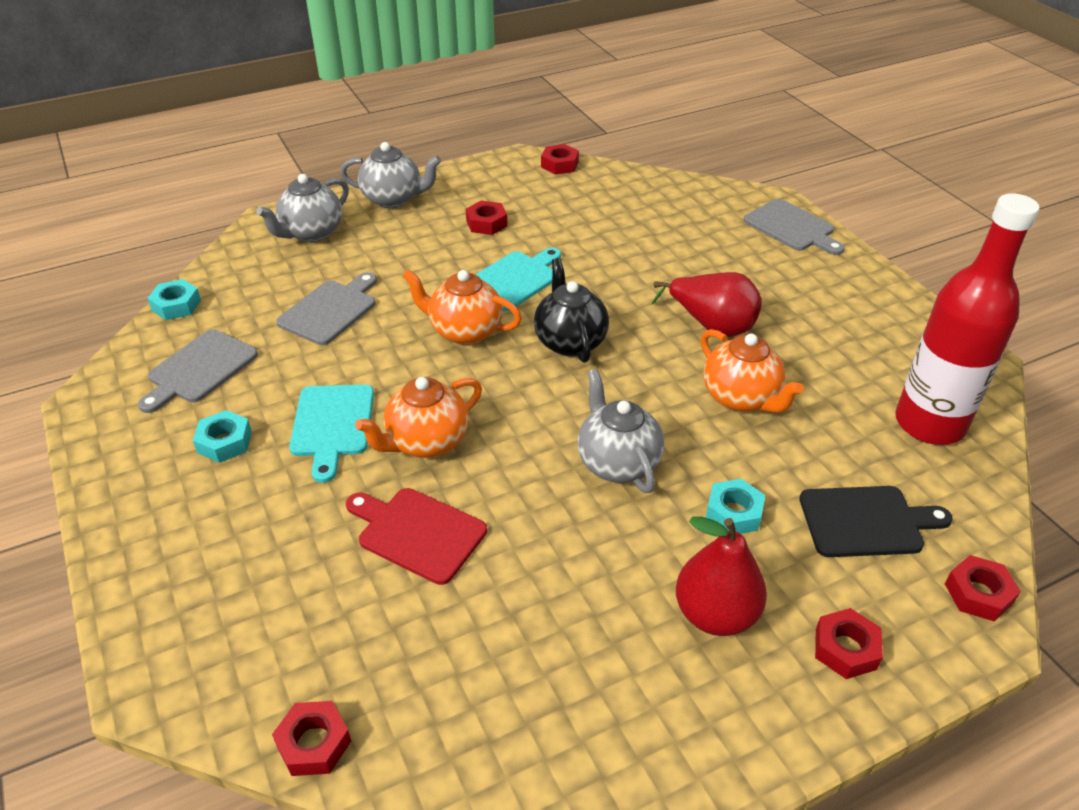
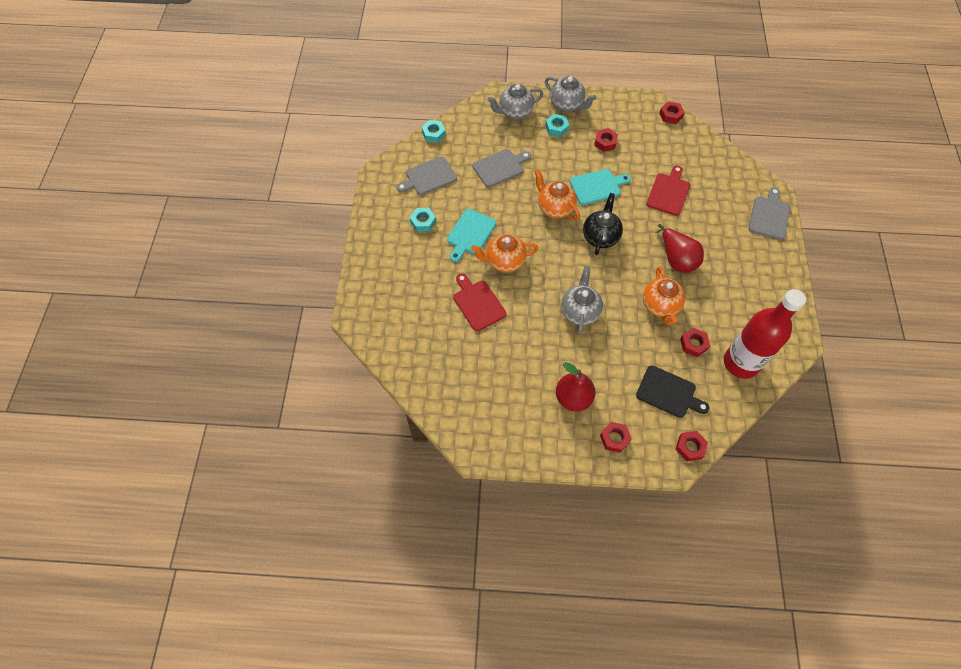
camera: 30 degrees right, 20 degrees up
red nut [272,701,351,776] -> red nut moved to [680,328,710,357]
turquoise nut [706,479,765,534] -> turquoise nut moved to [545,114,569,137]
grey cutting board [743,199,845,255] -> grey cutting board turned 150 degrees counterclockwise [749,187,790,240]
none -> red cutting board [646,165,690,216]

